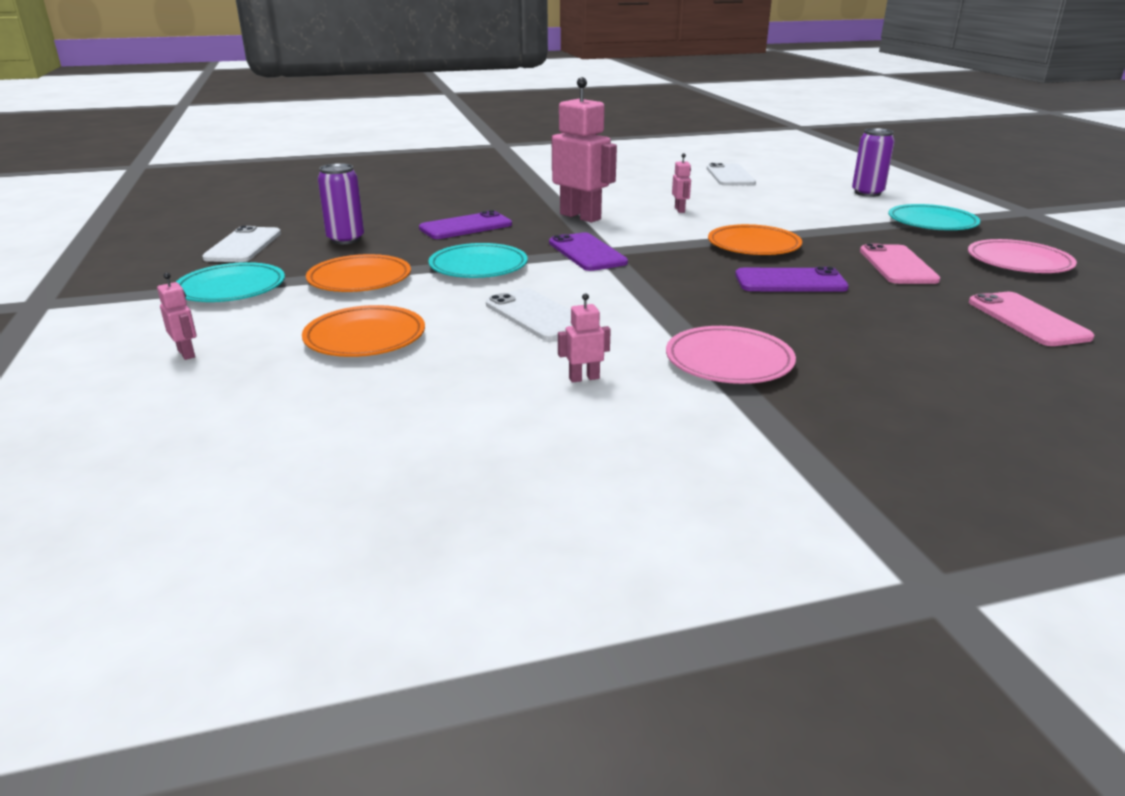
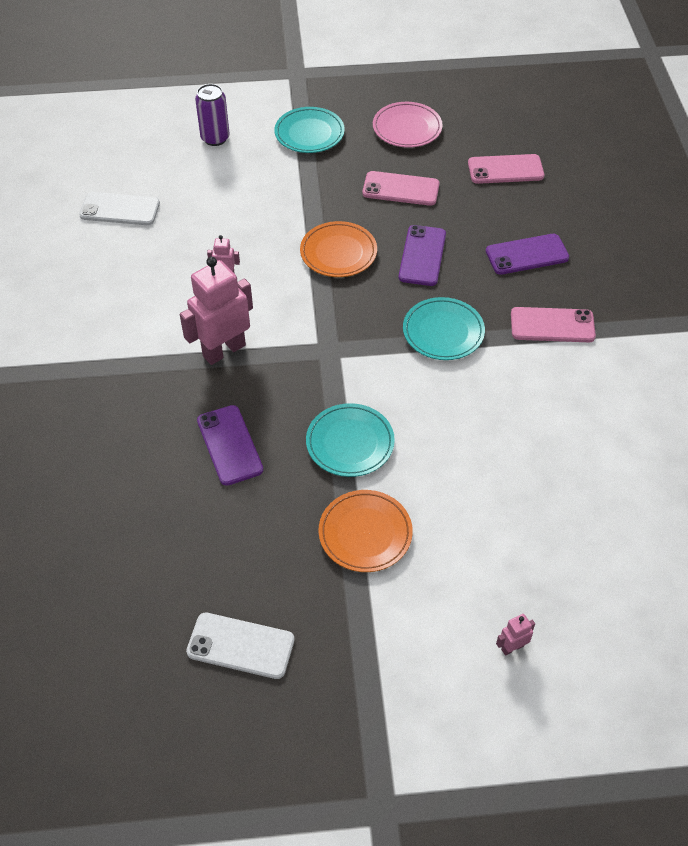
camera: 80 degrees left, 25 degrees up
turquoise plate [176,262,285,302] -> turquoise plate moved to [403,297,485,360]
orange plate [302,305,425,357] -> none
purple can [318,163,364,244] -> none
white phone [486,288,572,341] -> none
purple phone [549,232,628,271] -> purple phone moved to [486,234,569,275]
pink robot [558,293,611,383] -> none
pink plate [666,326,796,384] -> pink phone [511,307,596,342]

